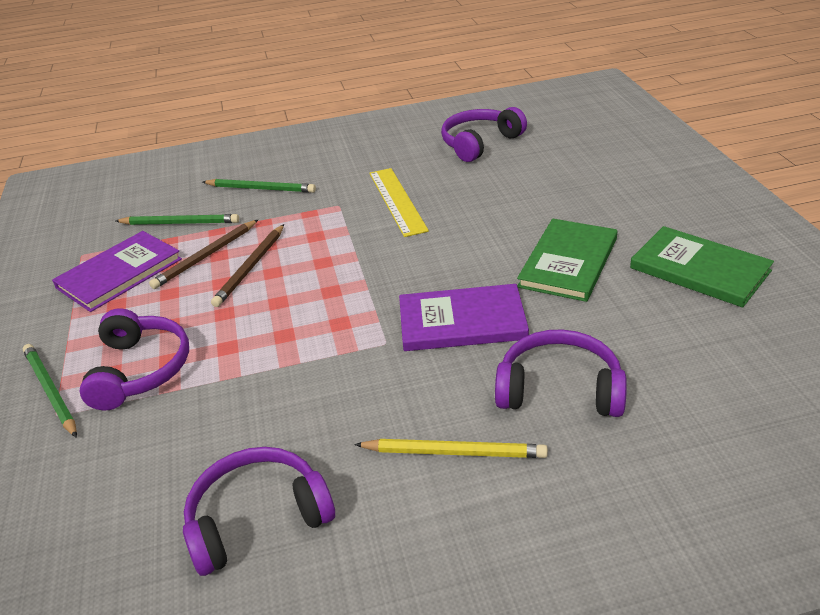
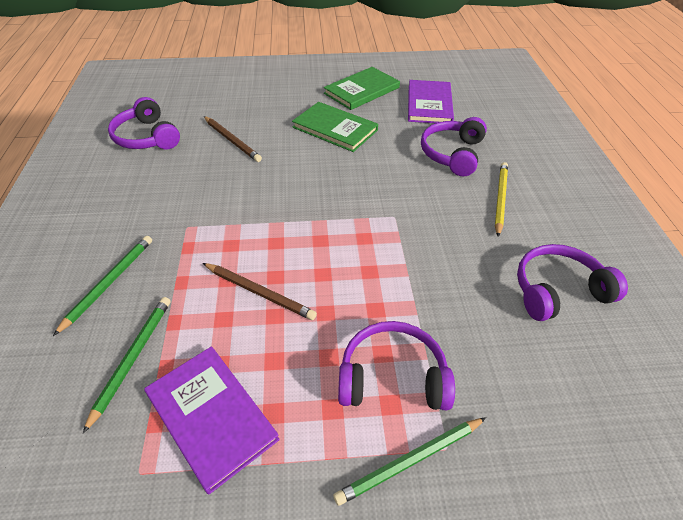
camera: 85 degrees left, 10 degrees up
brown pencil [149,220,258,289] -> brown pencil moved to [204,116,262,162]
purple headphones [183,447,335,576] -> purple headphones turned 90 degrees clockwise [517,244,628,321]
yellow ruler [369,168,429,237] -> none
purple book [399,284,529,351] -> purple book moved to [408,80,454,123]

